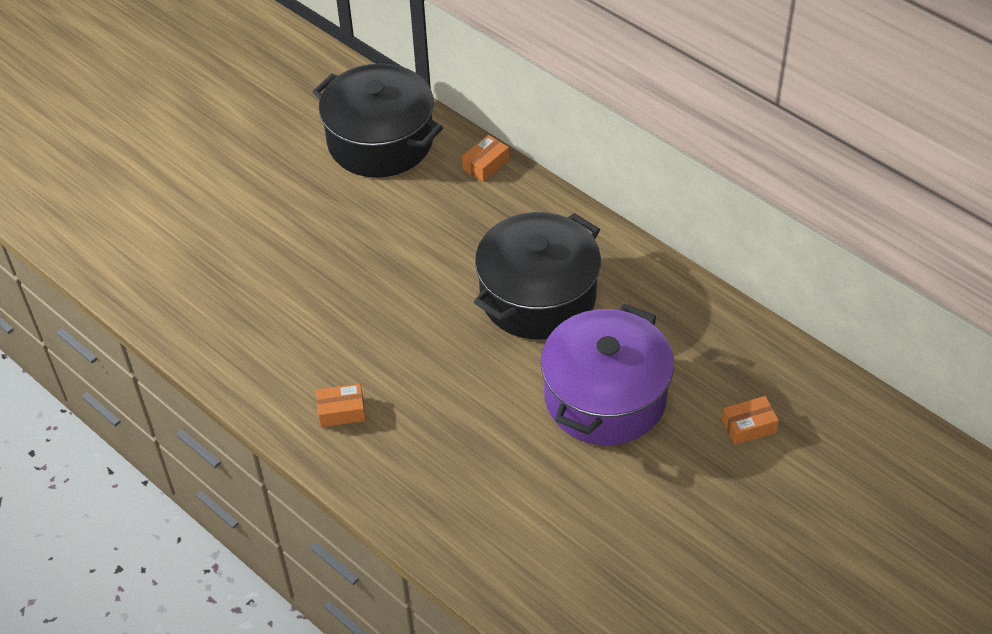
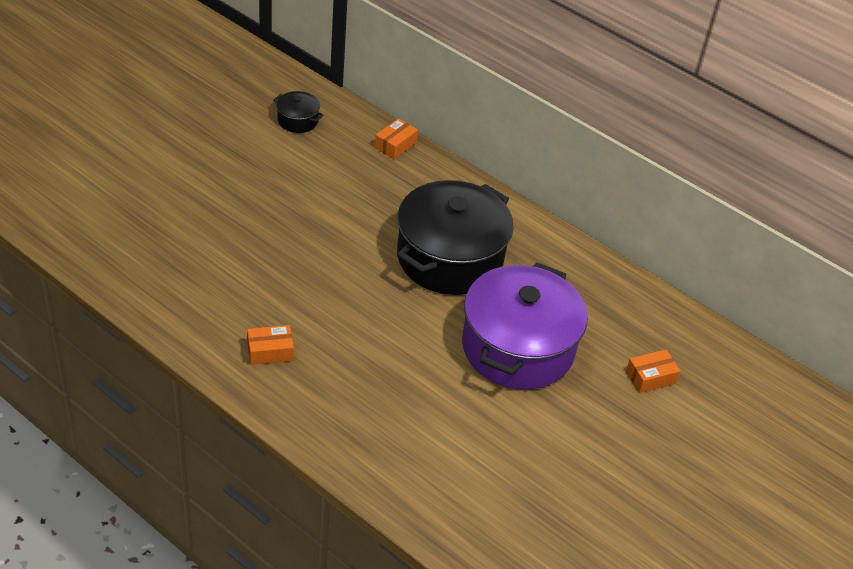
camera: 10 degrees left, 5 degrees down
black pot [312,63,443,177] -> black pot [273,91,324,133], size x0.42

